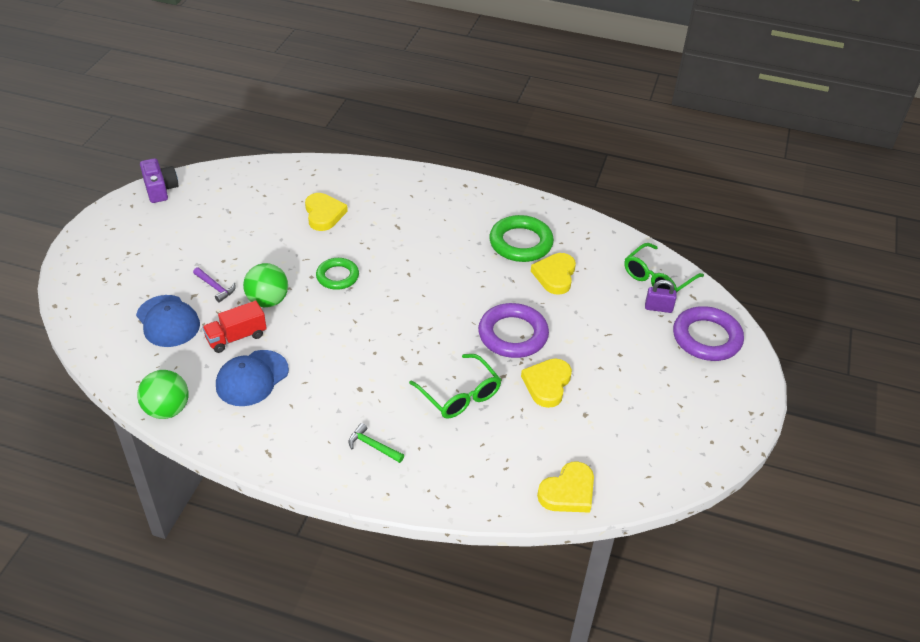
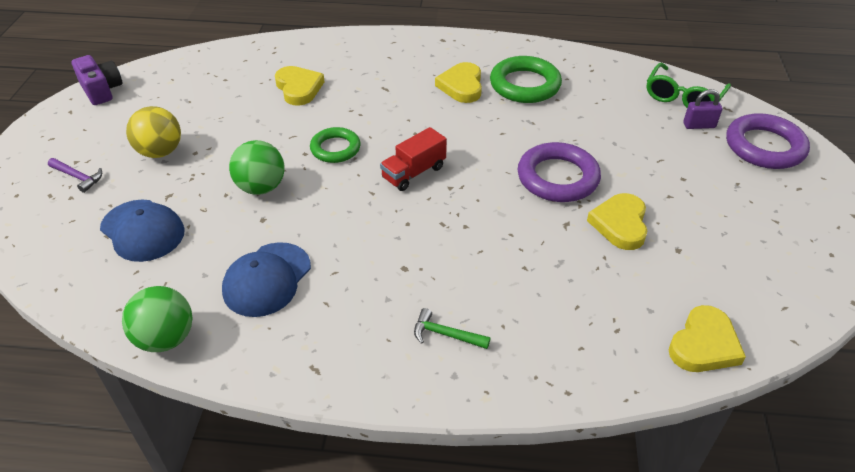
camera: 10 degrees left, 0 degrees up
purple hammer [193,267,236,302] -> purple hammer moved to [48,158,102,193]
red truck [202,301,267,353] -> red truck moved to [380,127,447,191]
green glasses [409,354,501,419] -> none
yellow heart [531,253,576,295] -> yellow heart moved to [435,62,482,103]
none -> yellow ball [126,106,181,158]

